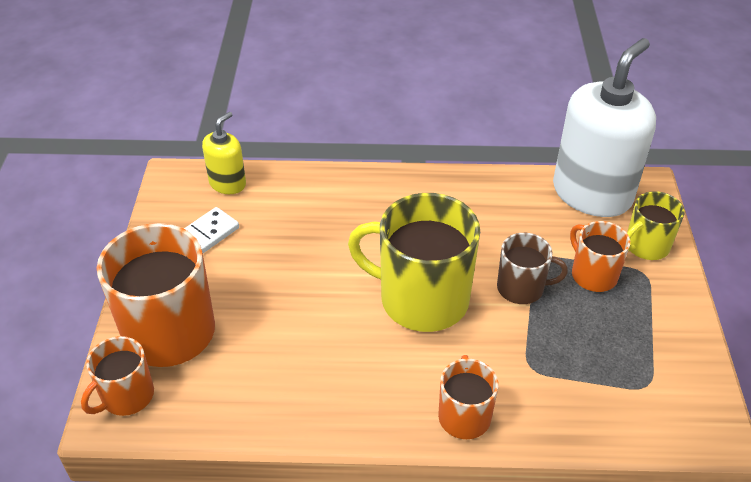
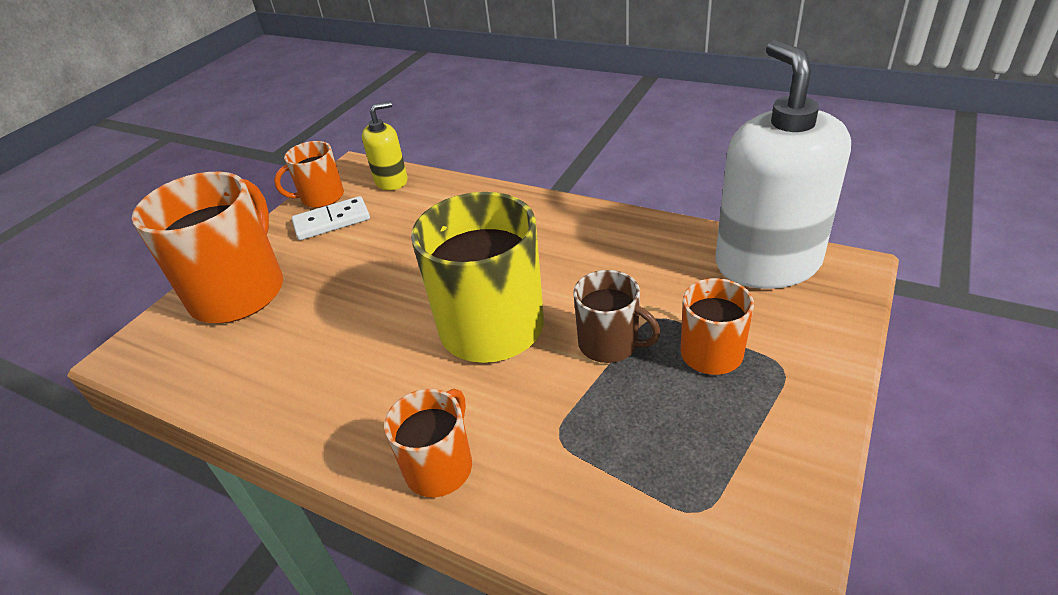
camera: 30 degrees right, 5 degrees down
orange mug [81,336,154,416] -> orange mug moved to [274,141,344,208]
white soap dispenser [553,38,656,217] -> white soap dispenser turned 75 degrees counterclockwise [715,40,851,289]
yellow mug [627,191,685,260] -> none

